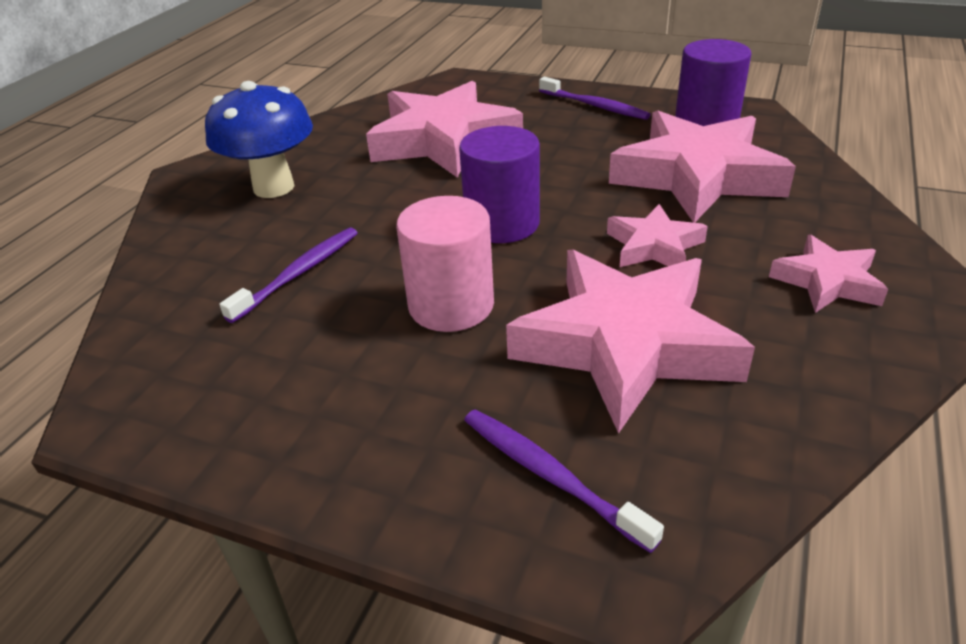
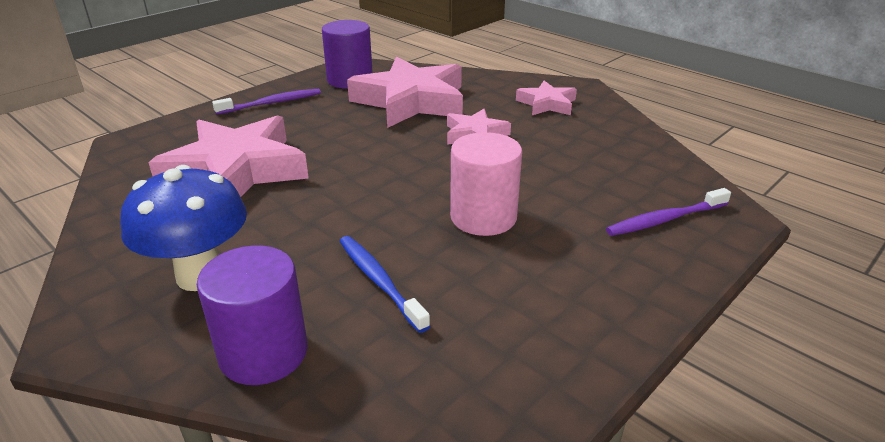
camera: 70 degrees left, 5 degrees down
purple toothbrush [219,227,357,323] -> blue toothbrush [340,236,430,333]
purple cylinder [459,126,540,243] -> purple cylinder moved to [197,245,307,385]
pink star [506,250,755,434] -> none

